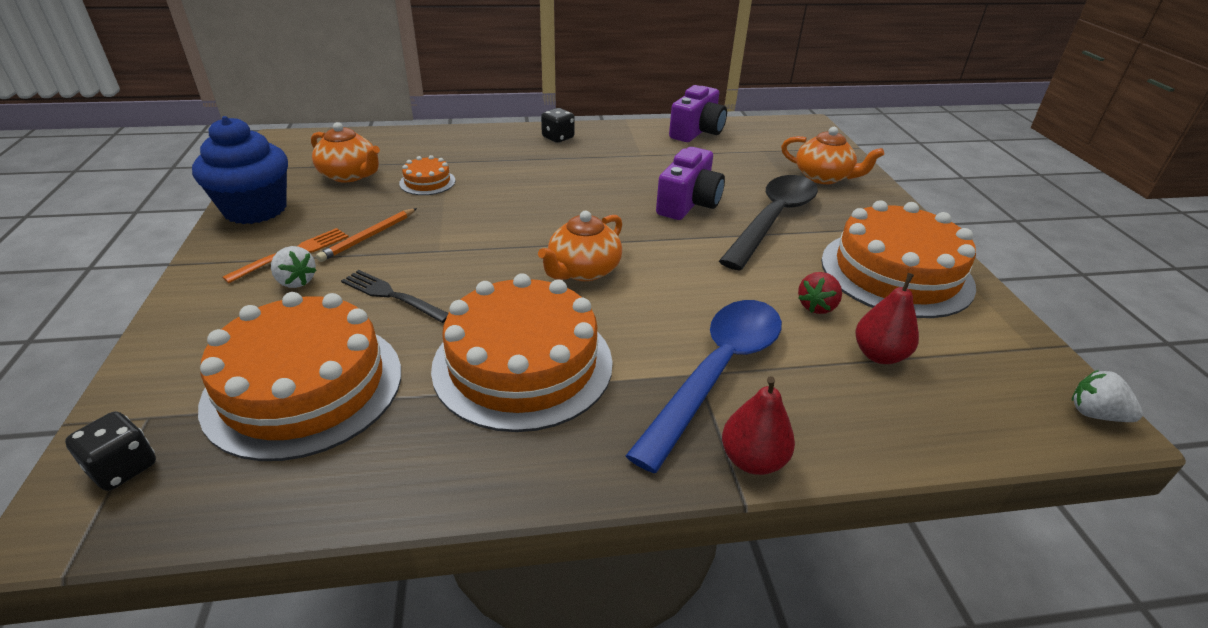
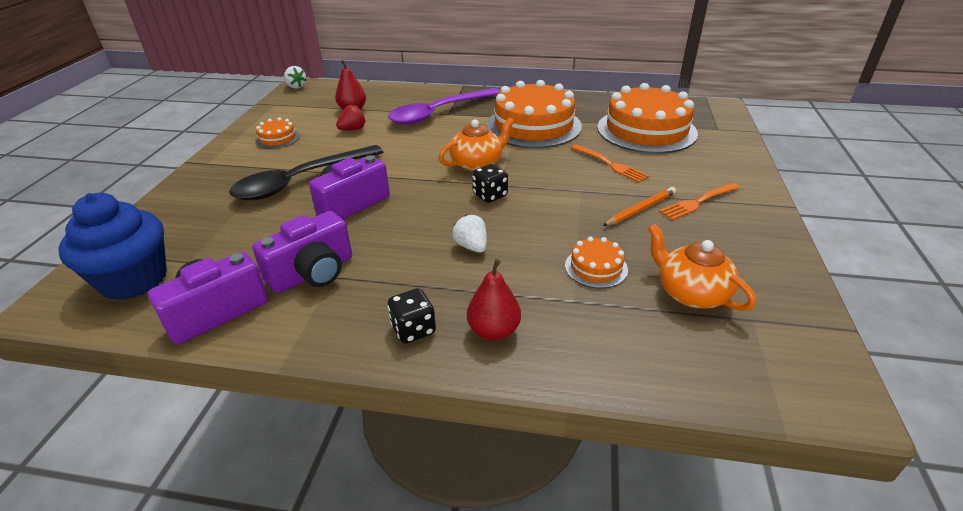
camera: 160 degrees left, 0 degrees up
black dice [65,412,156,491] -> black dice moved to [472,164,508,203]
blue cupcake [192,116,288,224] -> blue cupcake moved to [58,193,167,300]
white strawberry [271,246,317,288] -> white strawberry moved to [452,214,487,253]
black fork [341,270,448,323] -> orange fork [571,144,649,183]
blue spoon [626,300,782,473] -> purple spoon [388,88,500,125]
red pear [722,376,795,475] -> red pear moved to [467,259,521,341]
orange teapot [781,127,884,184] -> none
orange cake [821,200,976,318] -> orange cake [255,117,300,149], size x0.44
none -> purple camera [252,211,352,294]

